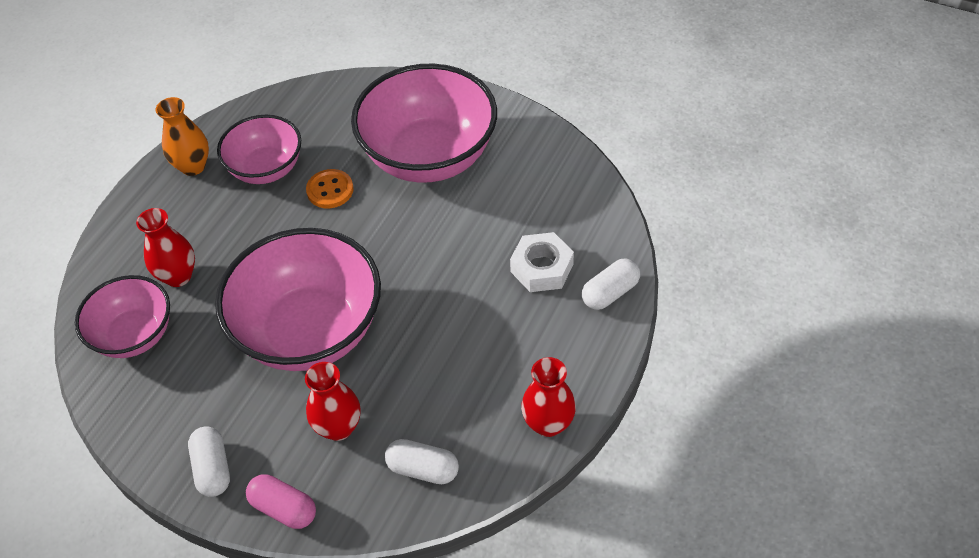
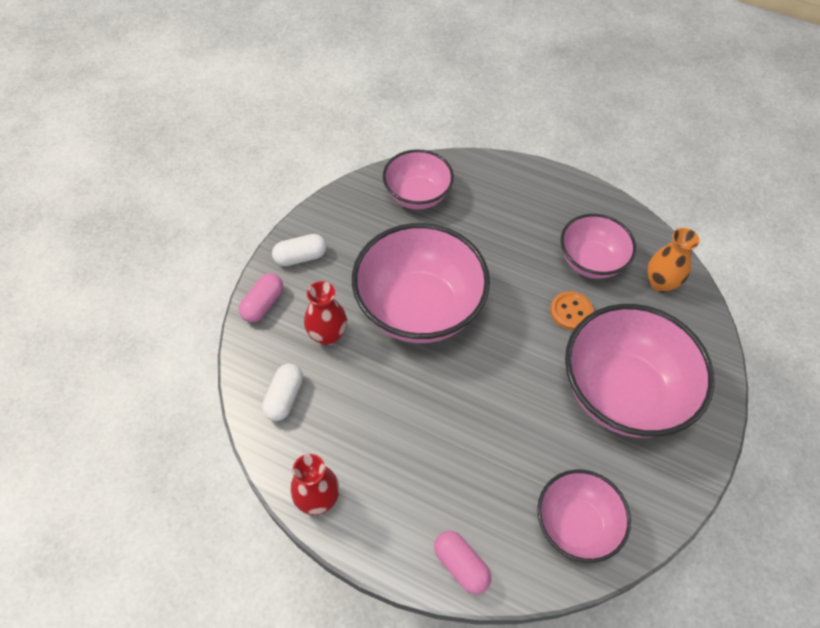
camera: 85 degrees right, 5 degrees up
red vase [136,208,195,287] -> none
orange vase [156,97,209,176] -> orange vase moved to [647,228,700,293]
white nut [510,232,574,292] -> none
white capsule [582,259,640,310] -> pink capsule [434,531,491,594]
none -> pink bowl [537,469,631,563]

